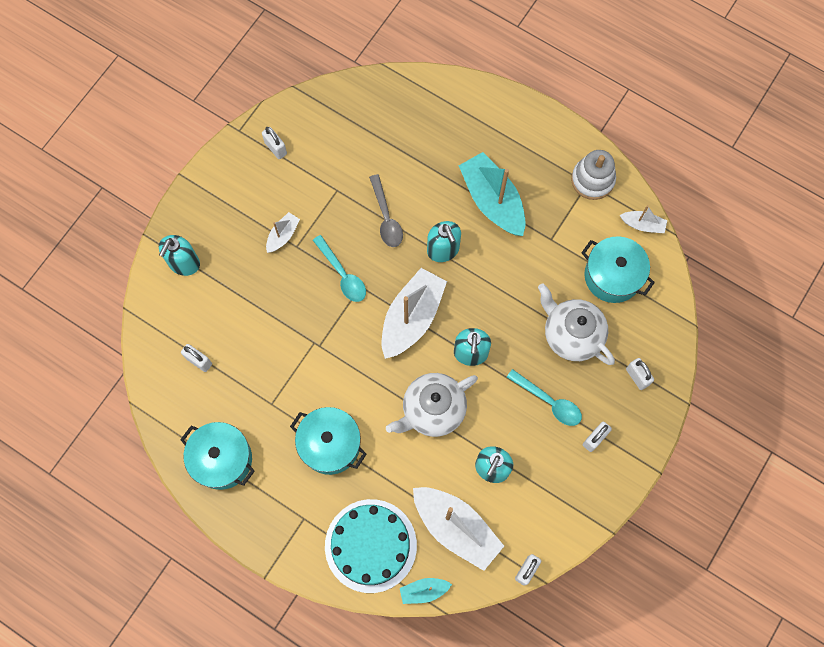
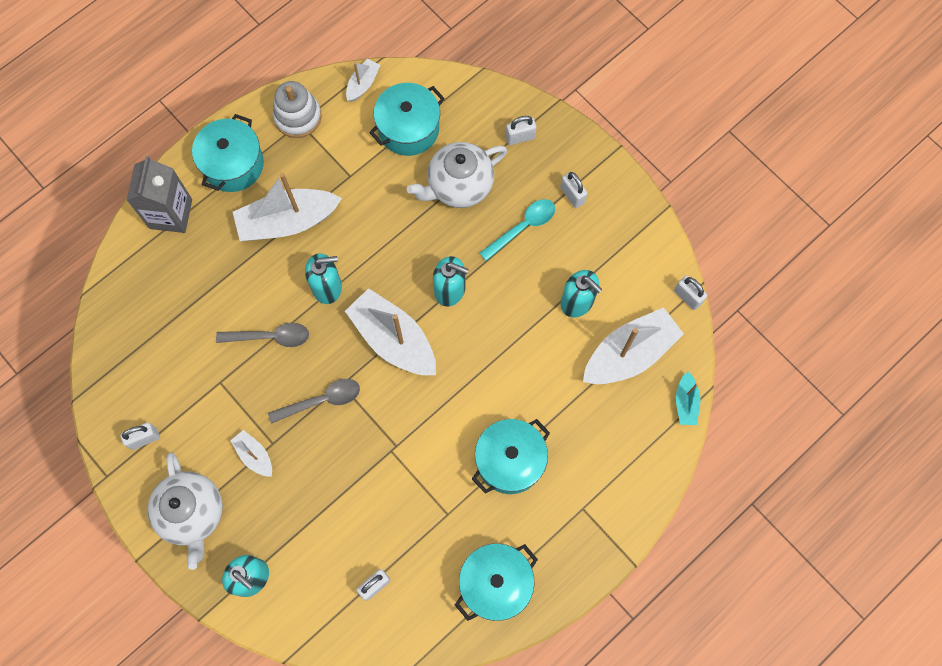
camera: 75 degrees left, 0 degrees up
turquoise spoon [313,235,366,302] -> grey spoon [268,379,360,424]
turquoise cake [325,499,417,593] -> none
white teapot [386,373,478,437] -> white teapot moved to [148,452,223,570]
turquoise boat [459,152,526,236] -> white boat [233,173,342,241]
none -> grey carton [127,156,192,233]
none -> turquoise pot [192,114,264,192]

